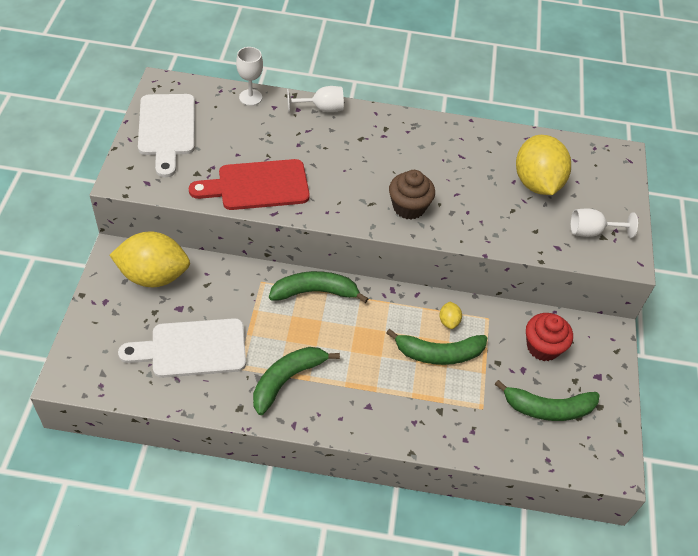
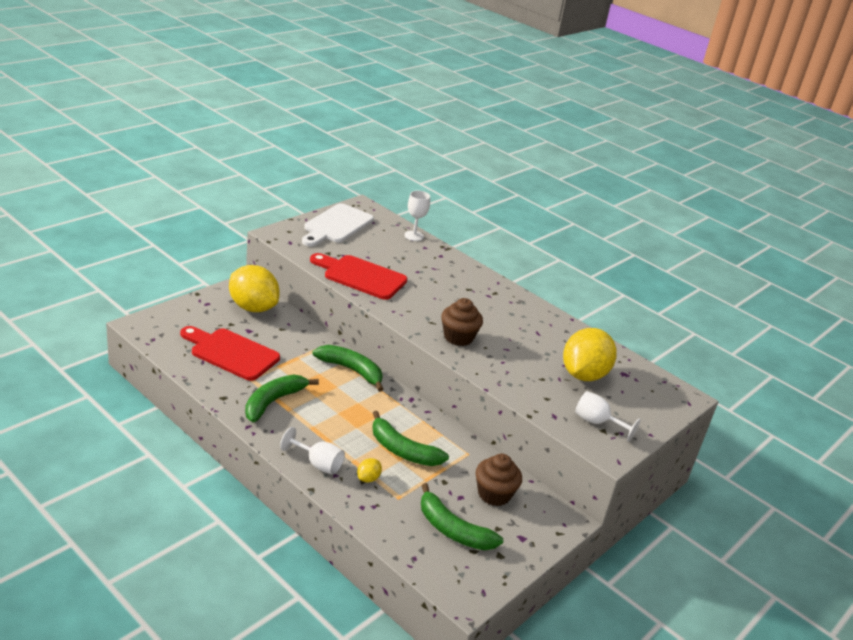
camera: 35 degrees right, 20 degrees down
white cutting board [118,318,246,378] -> red cutting board [180,326,280,381]
green banana [253,347,340,415] -> green banana turned 45 degrees counterclockwise [245,375,319,422]
white goblet [287,86,344,113] -> white goblet moved to [280,427,345,475]
yellow lemon [439,302,462,329] -> yellow lemon moved to [357,458,382,483]
red cupcake [526,313,573,361] -> brown cupcake [476,454,522,506]

